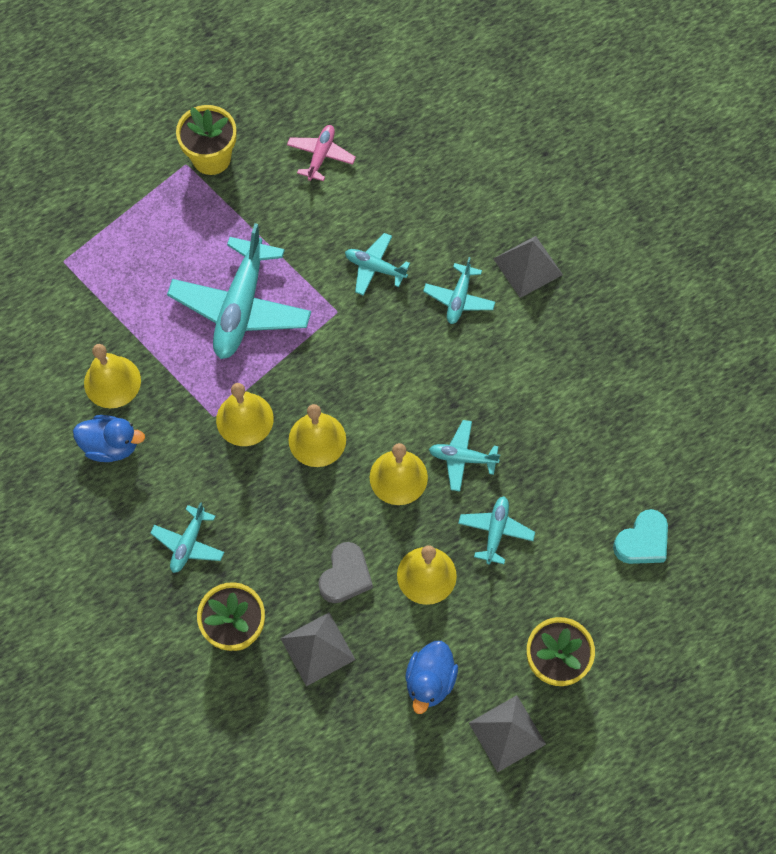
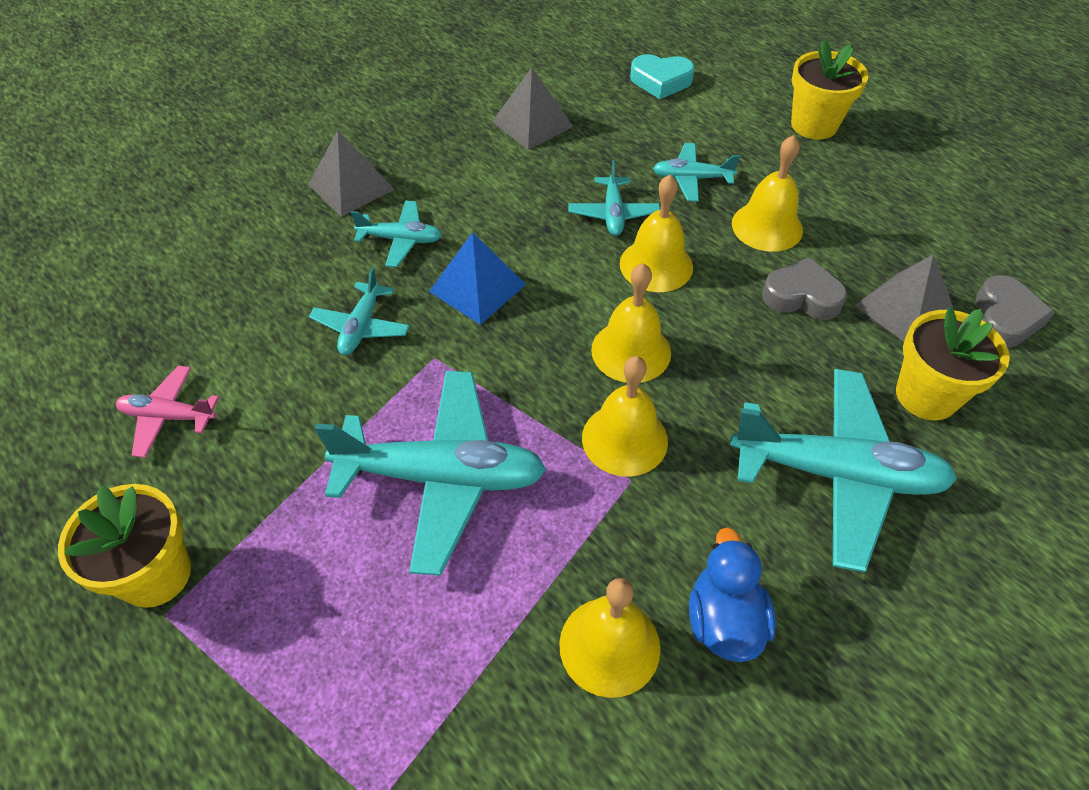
camera: 100 degrees left, 15 degrees down
turquoise plane [150,502,224,573] -> turquoise plane [730,369,957,572], size x1.98
blue duck [405,641,458,714] -> none
grey pyramid [469,695,546,773] -> grey pyramid moved to [492,67,573,150]
turquoise heart [613,509,668,564] -> turquoise heart turned 150 degrees clockwise [630,54,695,99]
none -> blue pyramid [429,232,526,325]
none -> grey heart [976,275,1055,348]

